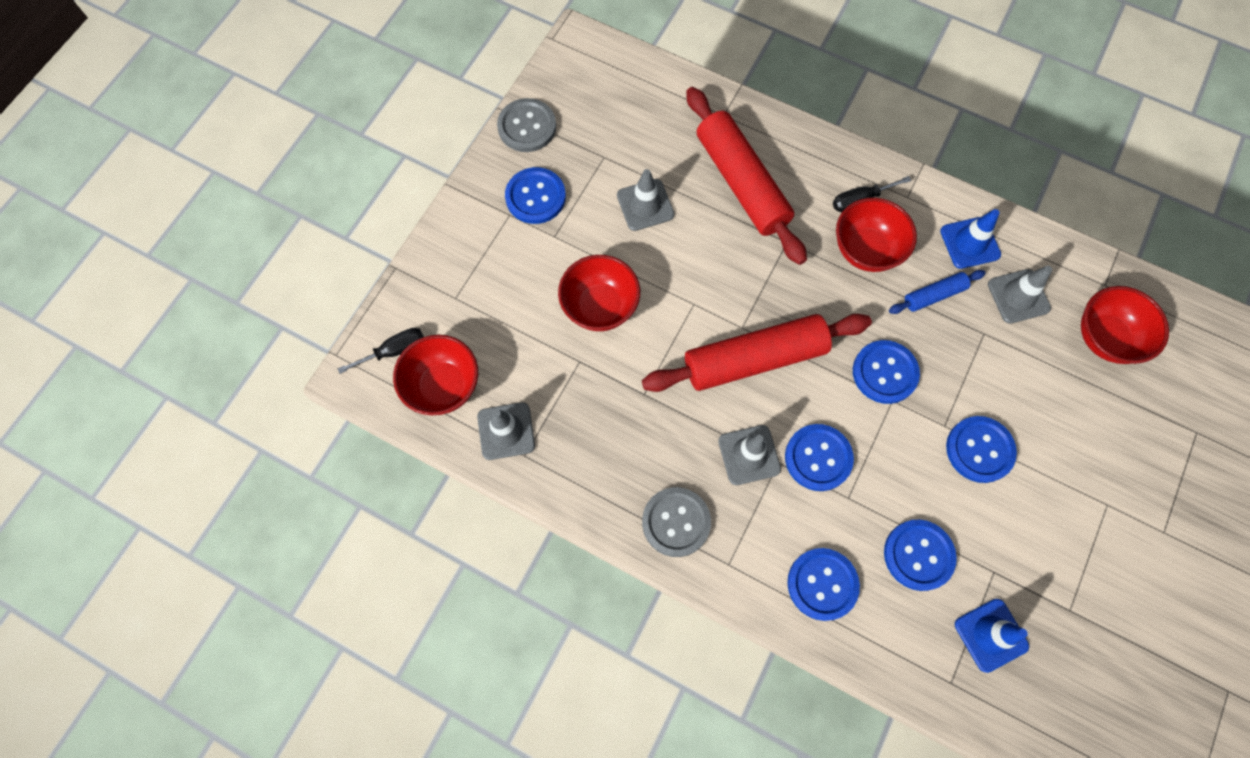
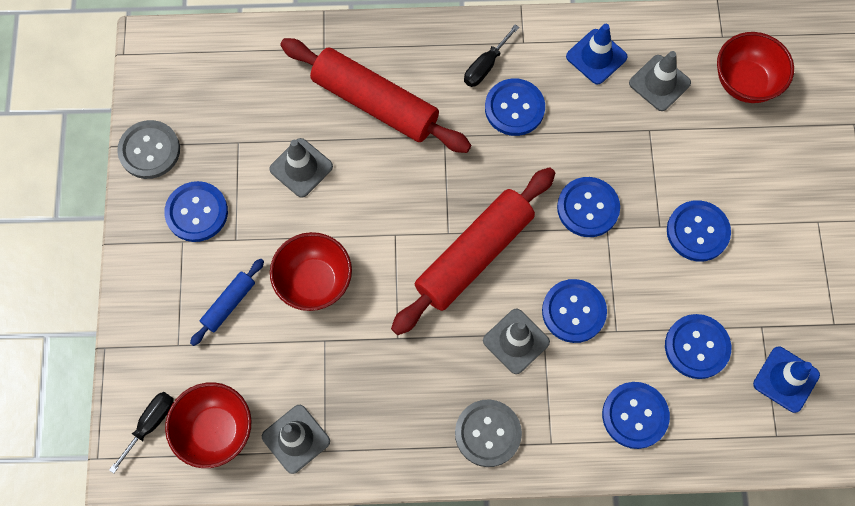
camera: 30 degrees left, 0 degrees up
red bowl [836,198,917,272] -> blue button [485,78,545,136]
blue rolling pin [889,270,986,314] -> blue rolling pin moved to [190,259,264,346]

